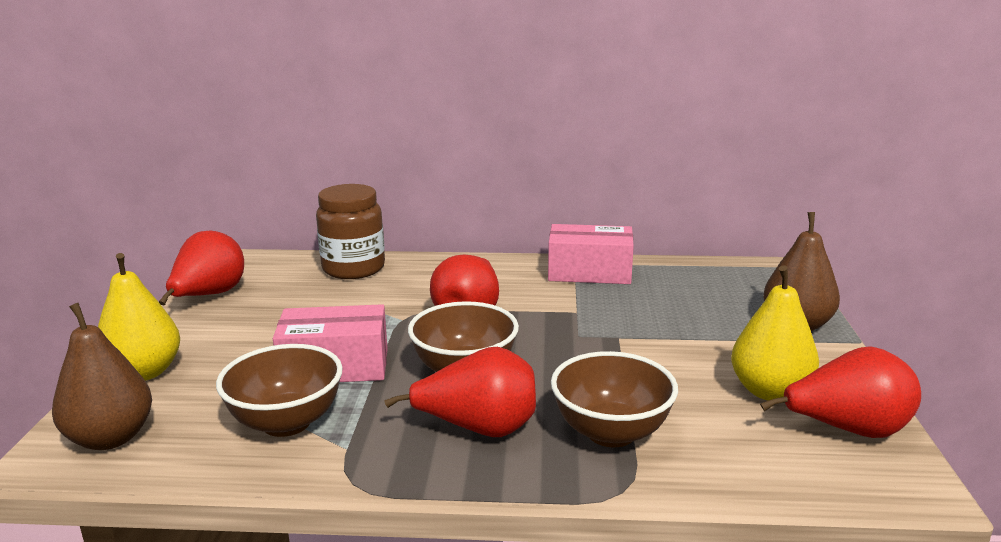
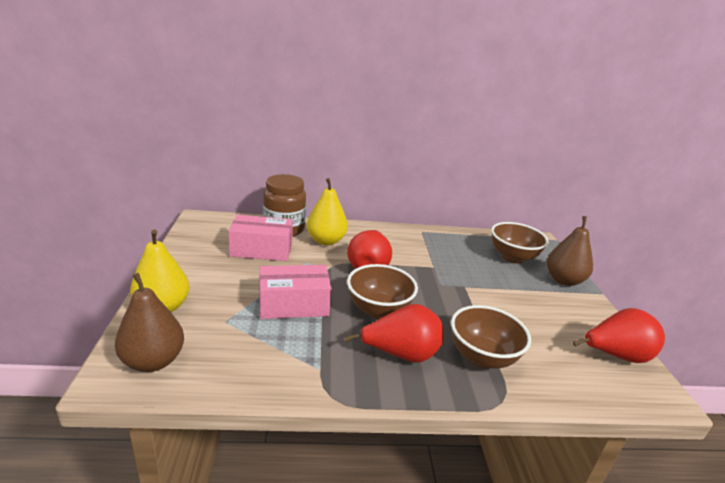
camera: 10 degrees left, 5 degrees up
red pear [159,231,244,305] -> none
brown bowl [216,344,343,437] -> brown bowl moved to [491,222,548,263]
pink box [548,224,634,284] -> pink box moved to [228,215,293,261]
yellow pear [731,265,819,401] -> yellow pear moved to [307,178,348,246]

